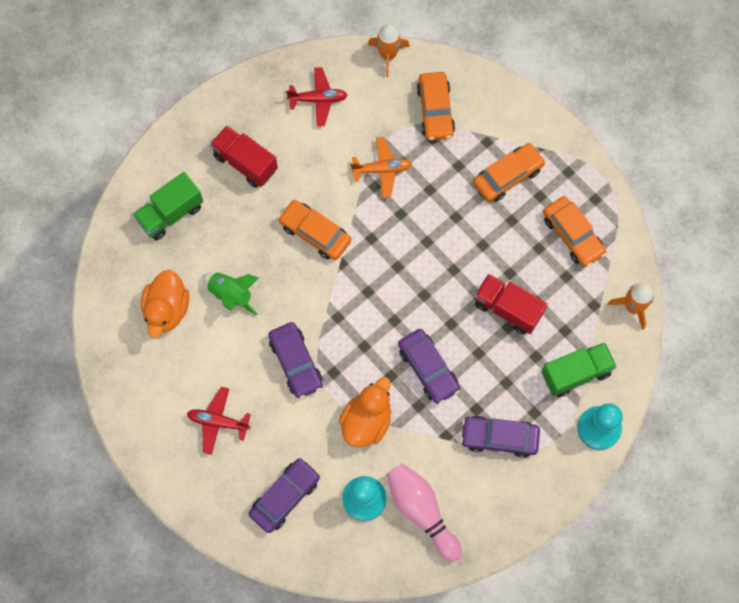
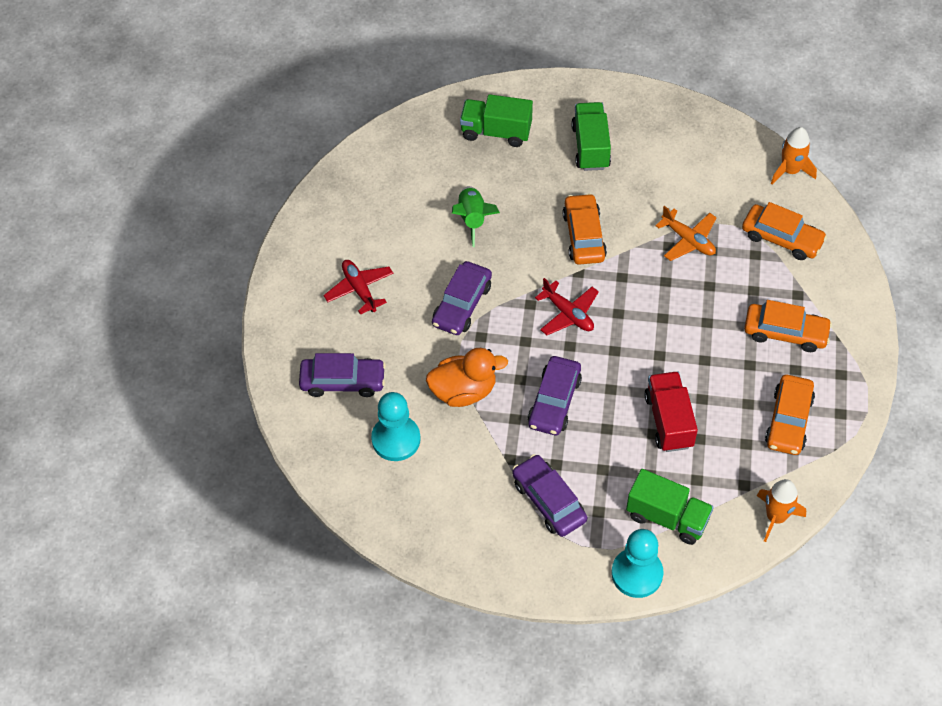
camera: 50 degrees right, 15 degrees down
orange duck [141,270,189,338] -> none
red truck [210,125,278,188] -> green truck [571,102,611,171]
red plane [286,67,347,127] -> red plane moved to [535,278,599,335]
pink bowling pin [387,463,462,562] -> none
orange car [417,72,455,140] -> orange car turned 105 degrees counterclockwise [742,202,827,260]

